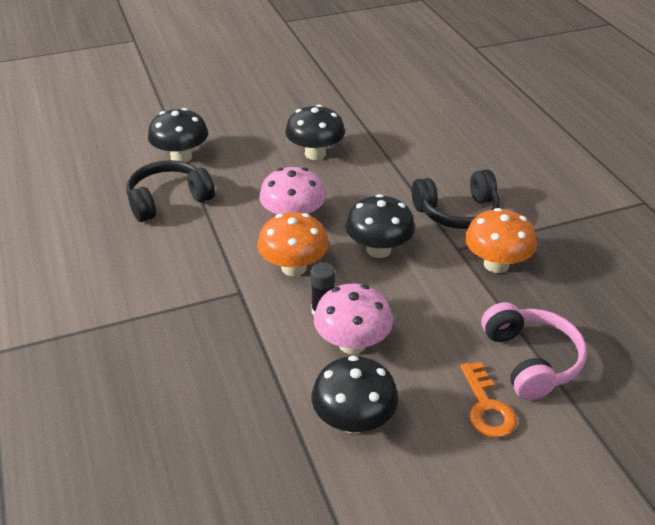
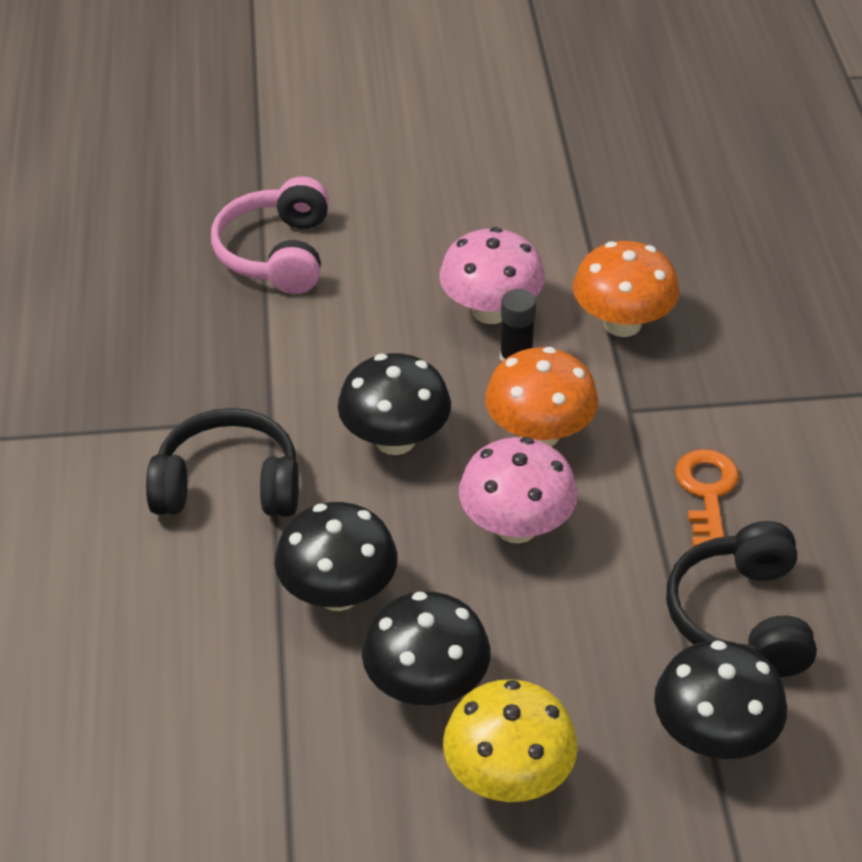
camera: 165 degrees left, 5 degrees up
black headphones [126,160,215,222] -> black headphones turned 105 degrees clockwise [666,521,817,677]
black mushroom [311,356,399,434] -> black mushroom moved to [275,502,398,611]
orange key [460,362,517,438] -> orange key moved to [675,449,739,547]
orange mushroom [465,208,537,273] -> orange mushroom moved to [573,241,679,337]
none -> yellow mushroom [443,679,578,802]

